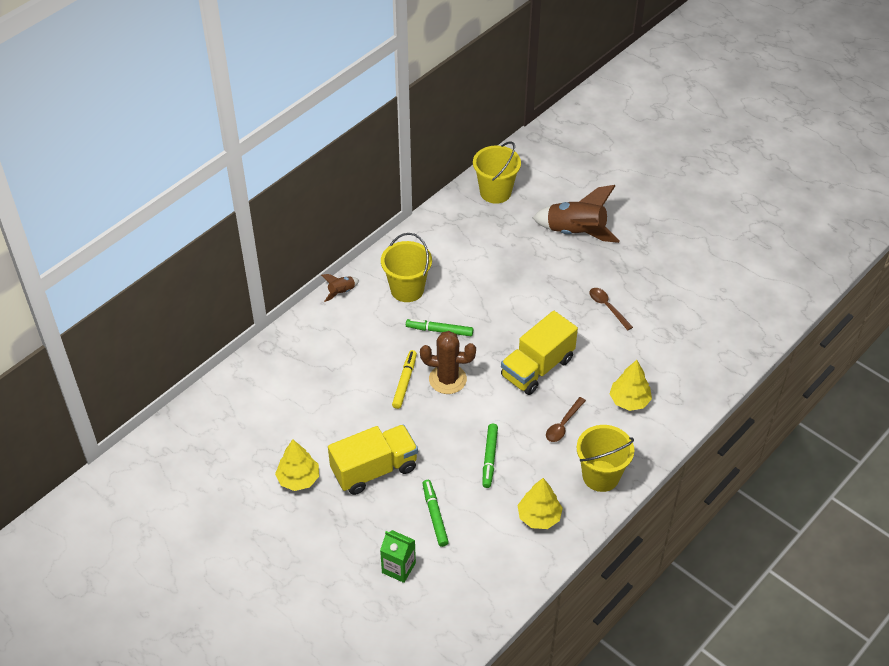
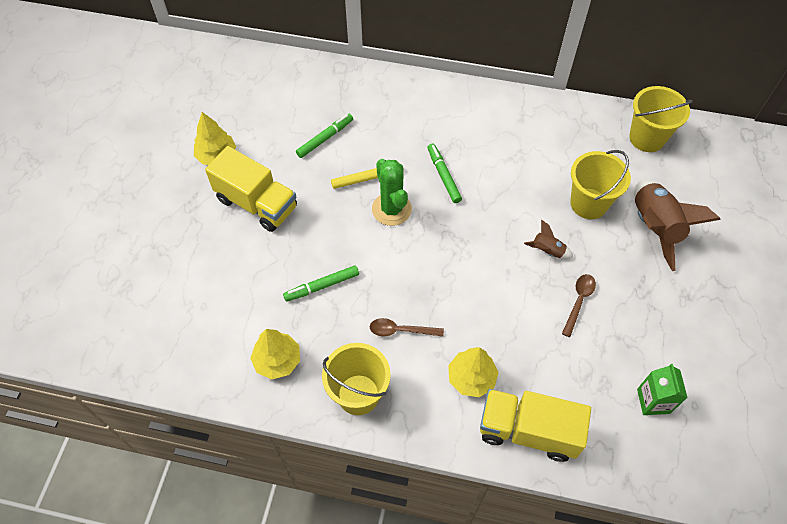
camera: 60 degrees right, 10 degrees up
brown rocket [321,274,359,302] -> brown rocket moved to [524,220,574,259]
green carton [380,530,416,583] -> green carton moved to [637,364,688,415]
yellow bucket [381,233,432,302] -> yellow bucket moved to [570,150,631,219]
brown cactus [420,331,476,394] -> green cactus [372,159,412,226]
green marker [422,480,449,547] -> green marker moved to [296,114,353,158]
yellow truck [501,311,578,395] -> yellow truck moved to [480,389,591,462]

